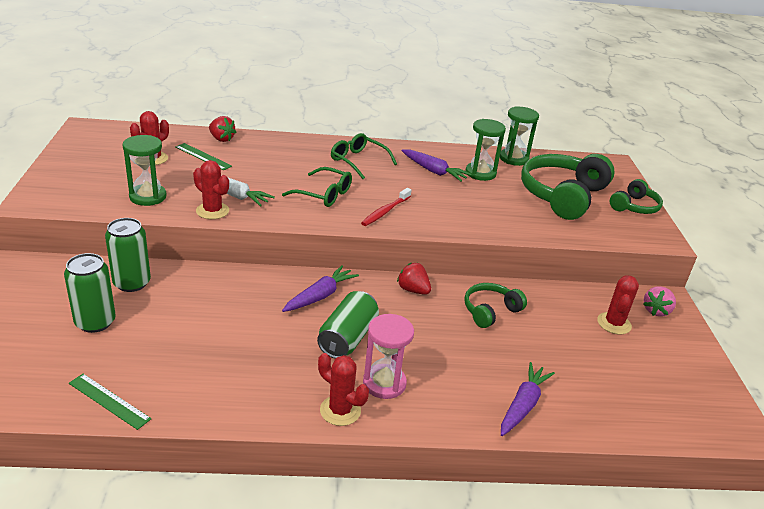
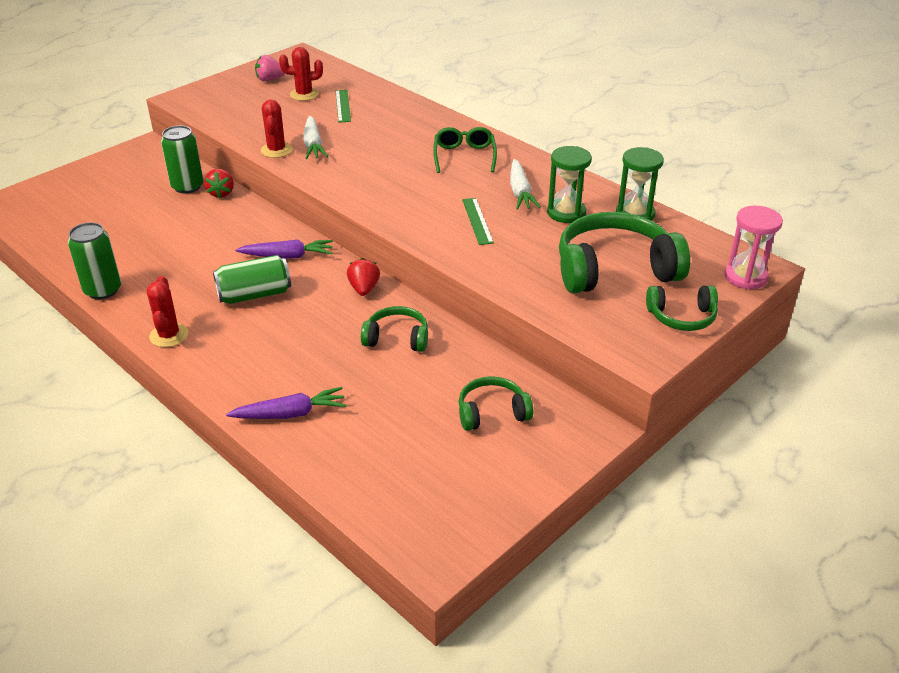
camera: 50 degrees right, 5 degrees up
green can [64,253,116,333] -> green can moved to [68,222,121,299]
green ruler [69,374,151,430] -> green ruler moved to [462,198,494,245]
green hourglass [123,135,167,206] -> none
red strawberry [209,116,236,142] -> red strawberry moved to [204,169,234,198]
green glasses [282,167,352,207] -> none
red toothbrush [361,188,411,226] -> none
pink hourglass [363,314,414,399] -> pink hourglass moved to [724,205,783,289]
purple carrot [402,150,471,182] -> white carrot [510,159,541,210]
red cactus [597,275,639,335] -> green headphones [459,376,533,431]
pink strawberry [644,286,676,317] -> pink strawberry moved to [255,55,285,81]

